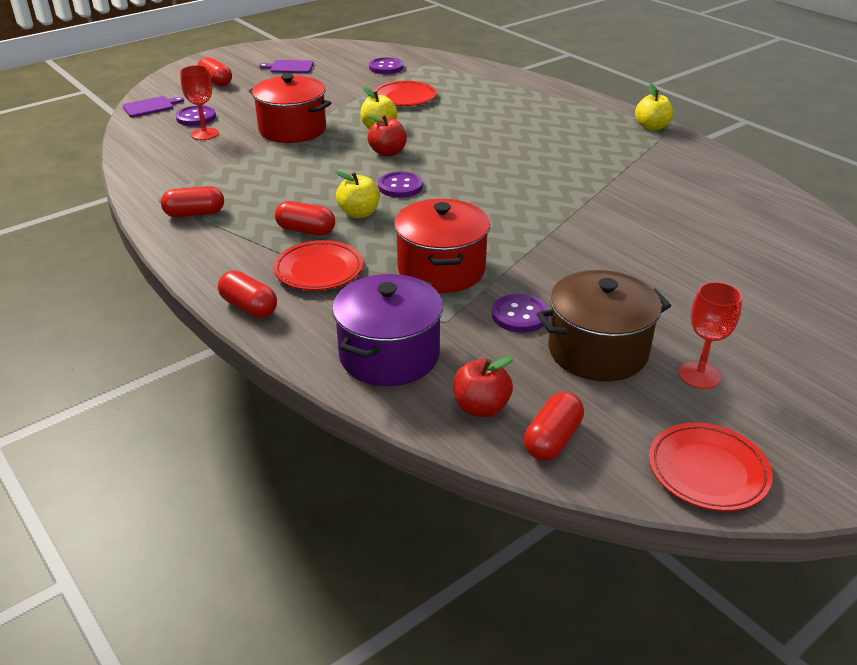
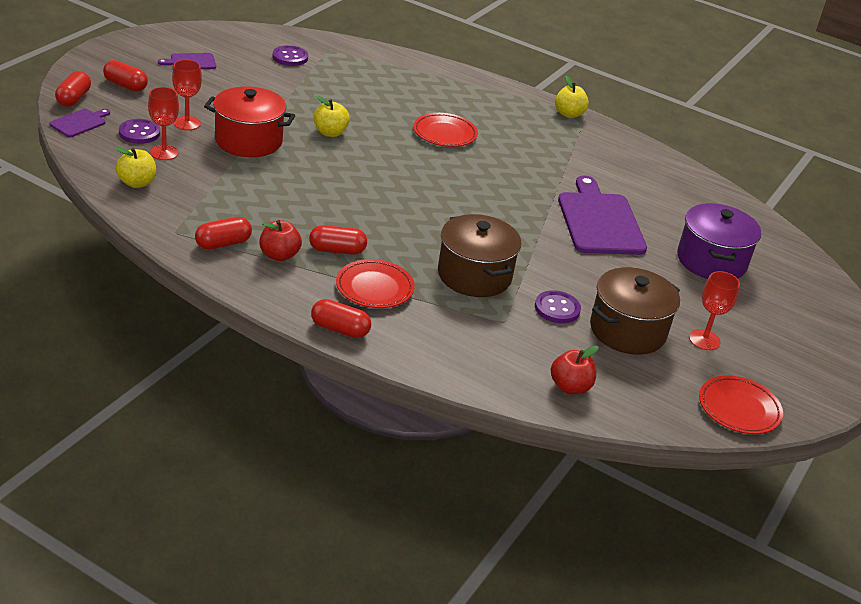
camera: 25 degrees left, 0 degrees up
purple pot [332,274,443,386] -> purple pot moved to [677,203,761,279]
yellow apple [335,171,380,218] -> yellow apple moved to [116,147,156,188]
red apple [367,115,406,157] -> red apple moved to [259,220,302,261]
red plate [373,81,437,106] -> red plate moved to [413,113,478,147]
purple button [378,171,423,198] -> none
red pot [394,199,490,293] -> brown pot [438,214,521,297]
red capsule [524,392,584,460] -> red capsule moved to [55,71,91,107]
none -> red goblet [172,60,202,130]
none -> purple cutting board [558,175,647,255]

